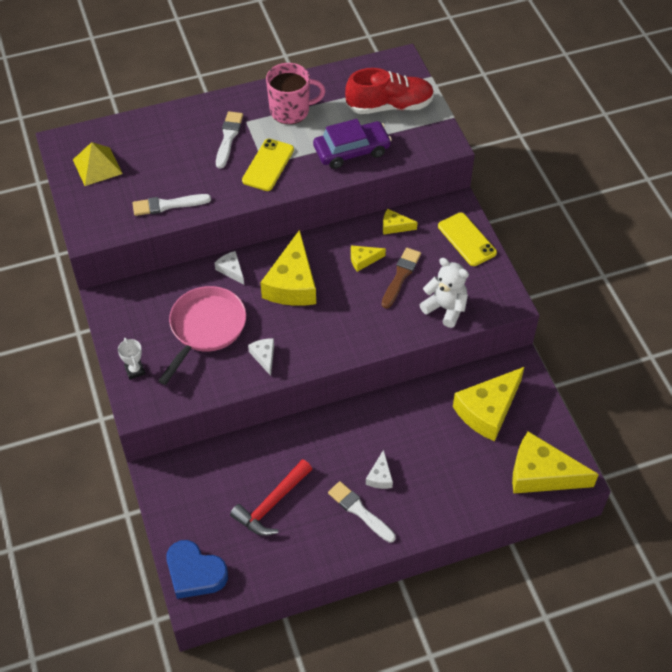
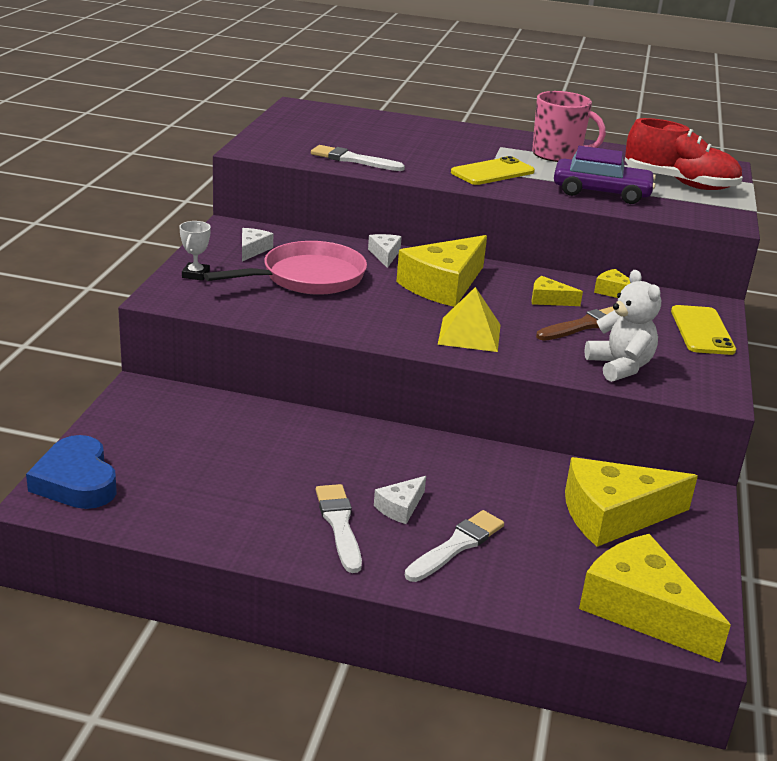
camera: 30 degrees right, 25 degrees down
yellow pyramid [73,142,123,186] -> yellow pyramid moved to [438,287,500,352]
white brush [216,111,243,169] -> white brush moved to [405,510,504,582]
red hammer [230,459,312,536] -> none
white cheese [248,338,274,376] -> white cheese moved to [242,228,273,261]

